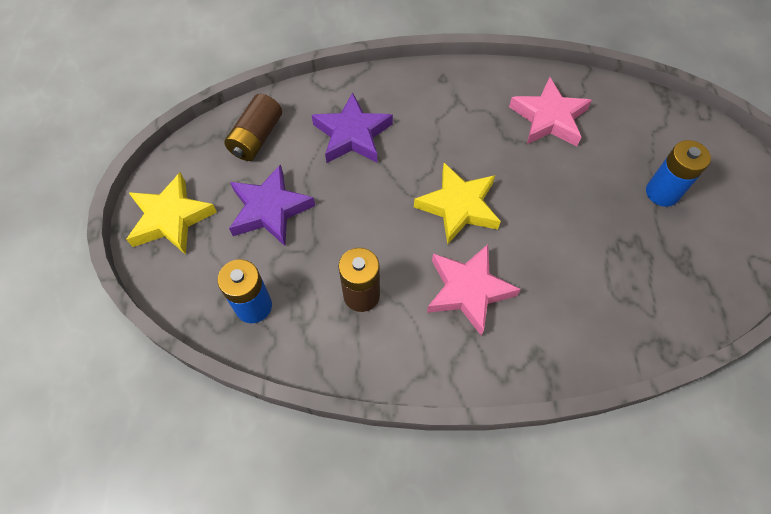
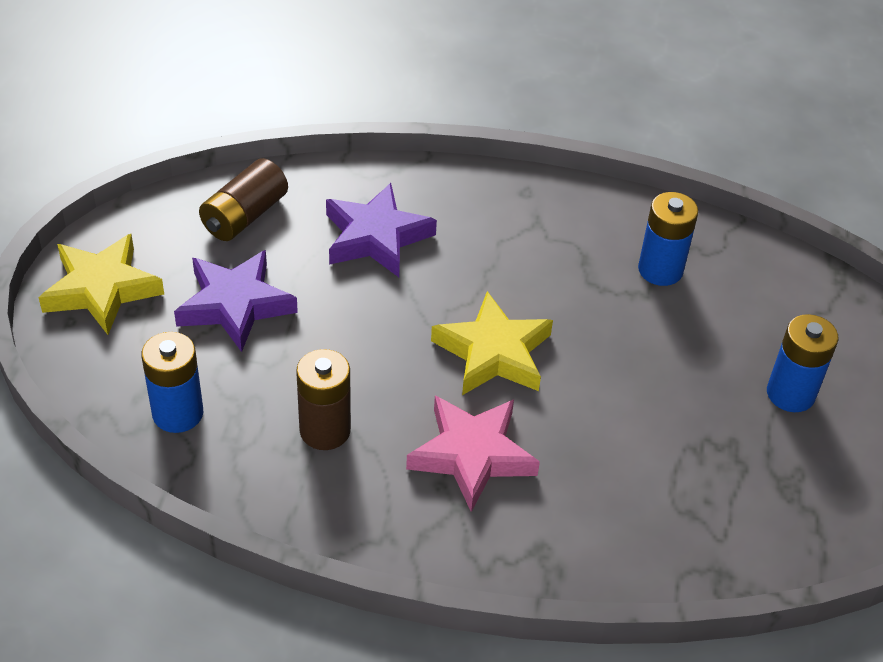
camera: 10 degrees right, 15 degrees down
pink star [509,77,592,146] -> blue battery [638,192,699,286]

